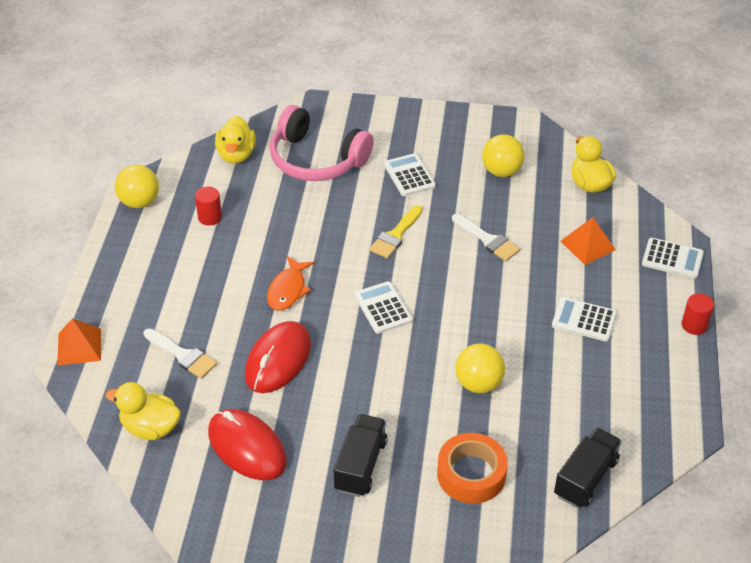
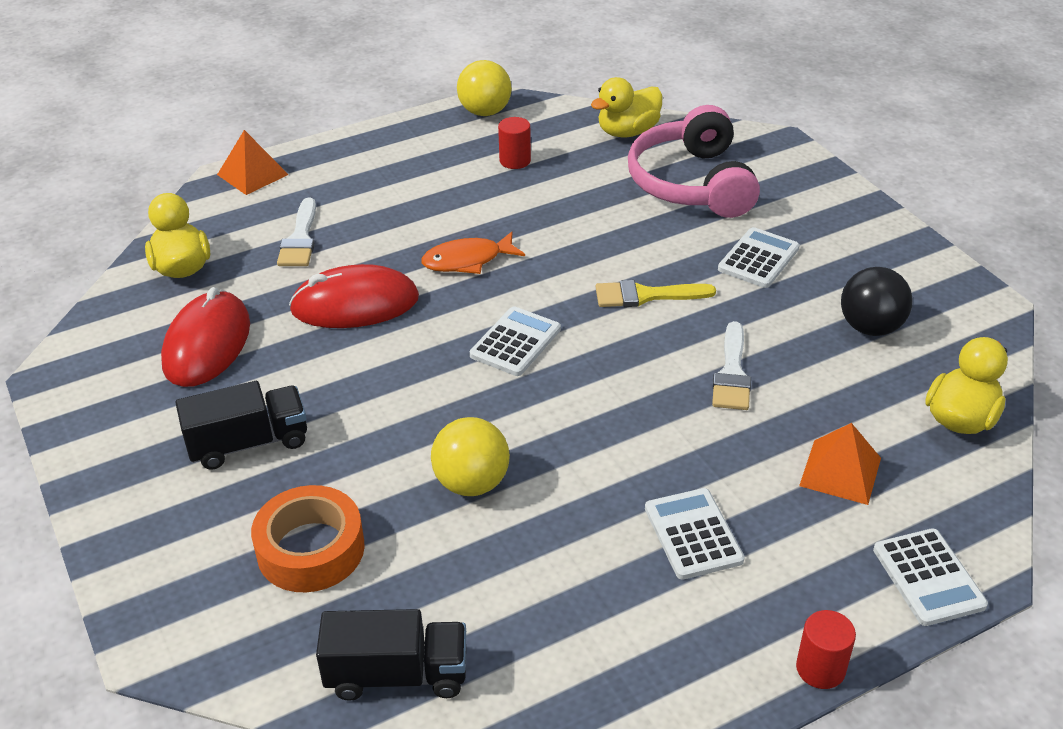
camera: 55 degrees right, 5 degrees down
yellow ball [482,134,525,177] -> black ball [841,267,913,336]

